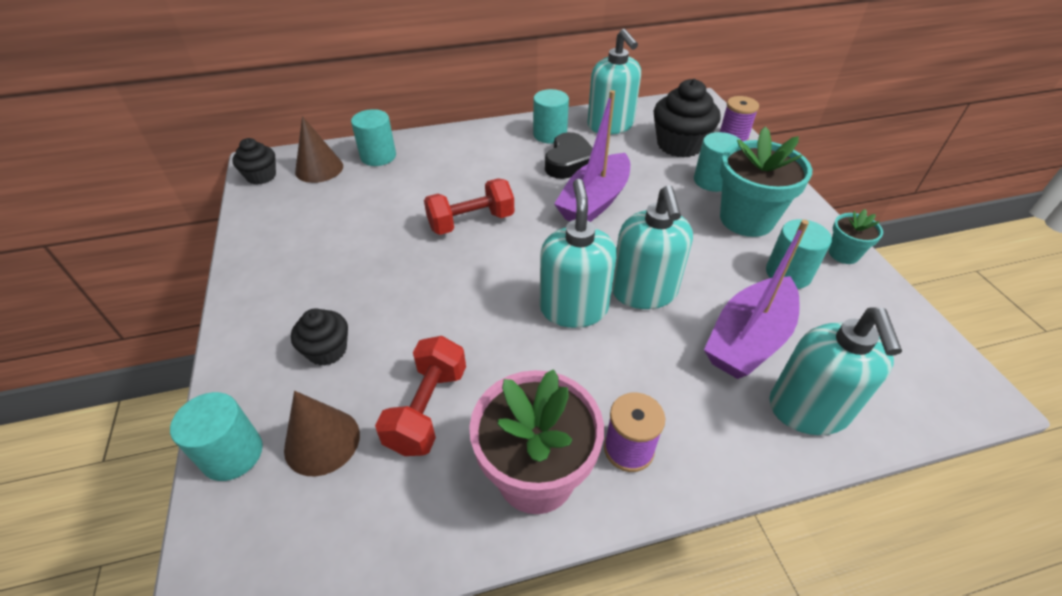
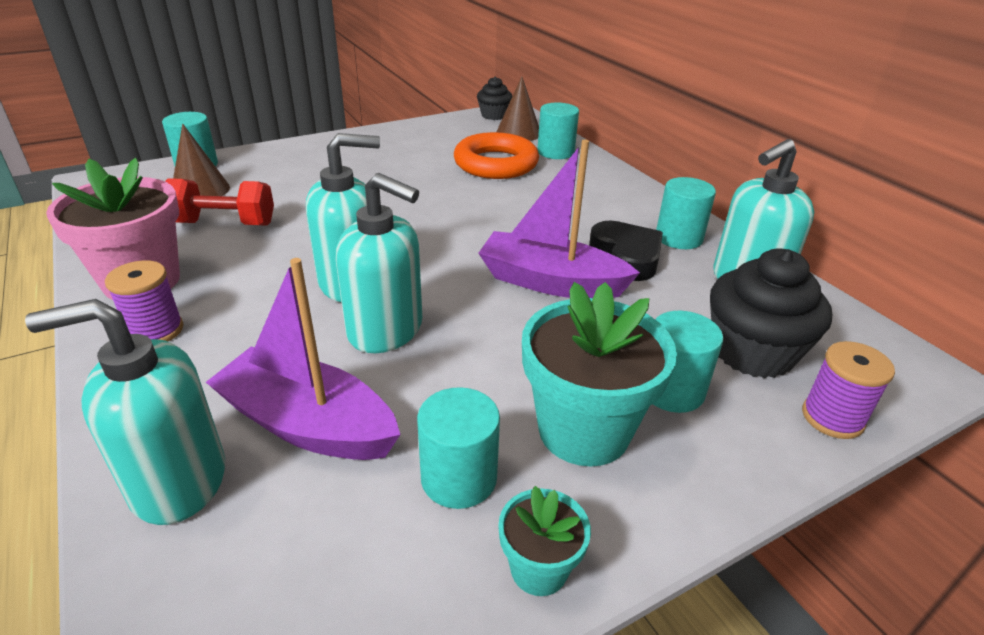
camera: 75 degrees right, 10 degrees down
black cupcake [291,308,348,366] -> none
red dumbbell [424,178,514,235] -> none
black heart [545,132,593,179] -> black heart turned 120 degrees counterclockwise [589,221,663,281]
turquoise soap dispenser [612,185,693,309] -> turquoise soap dispenser turned 135 degrees counterclockwise [336,173,422,353]
none -> orange ring [454,132,539,179]

